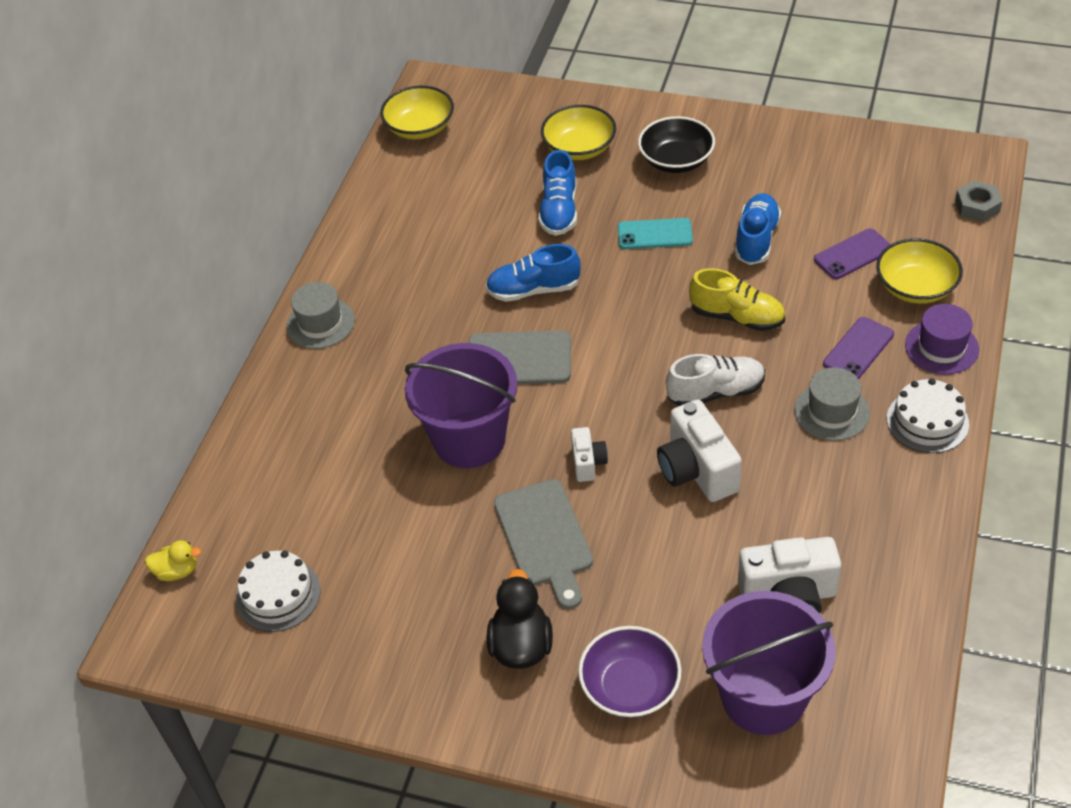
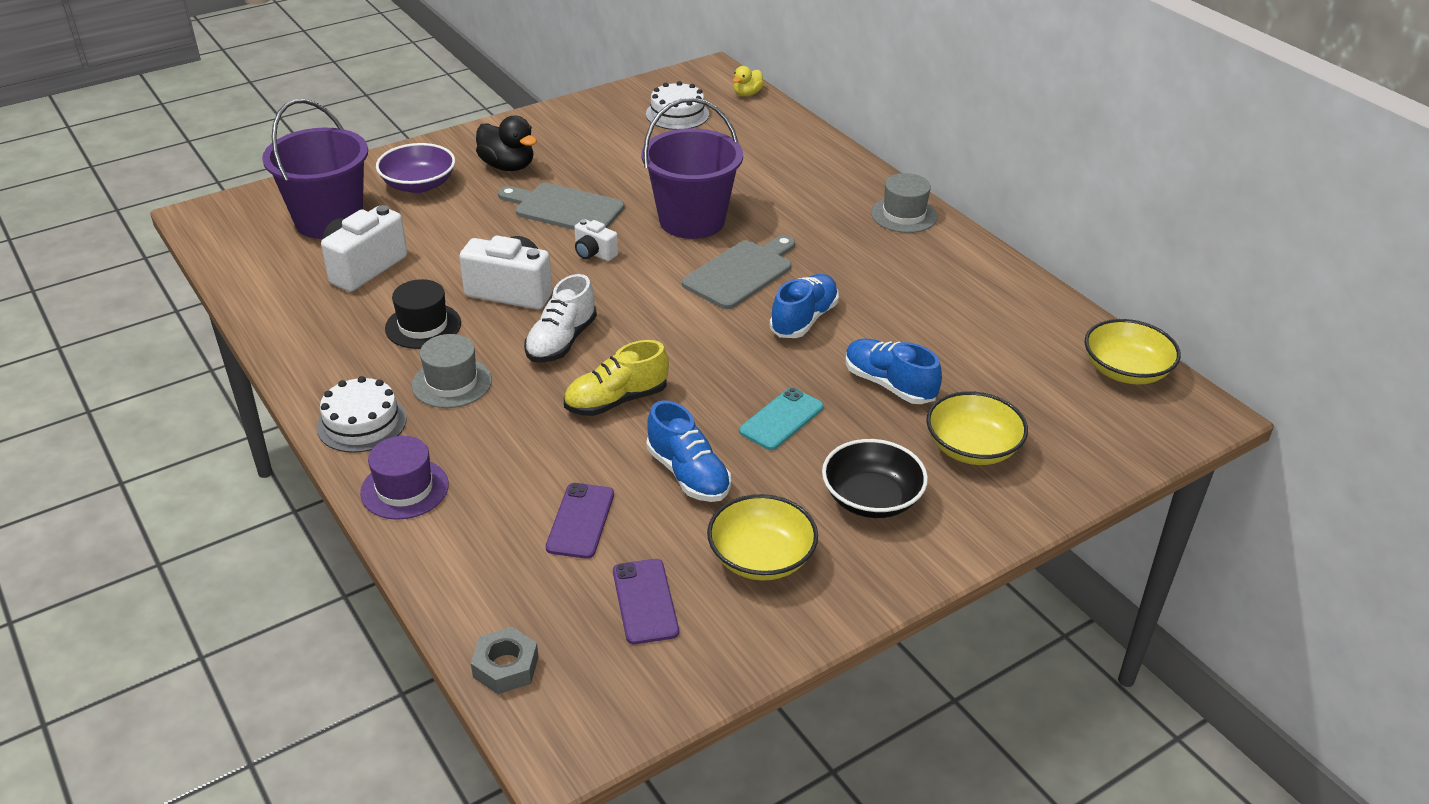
camera: 125 degrees right, 10 degrees down
purple phone [823,317,894,379] -> purple phone moved to [613,559,679,644]
yellow bowl [876,238,963,304] -> yellow bowl moved to [707,494,818,581]
none -> black hat [385,279,461,349]

